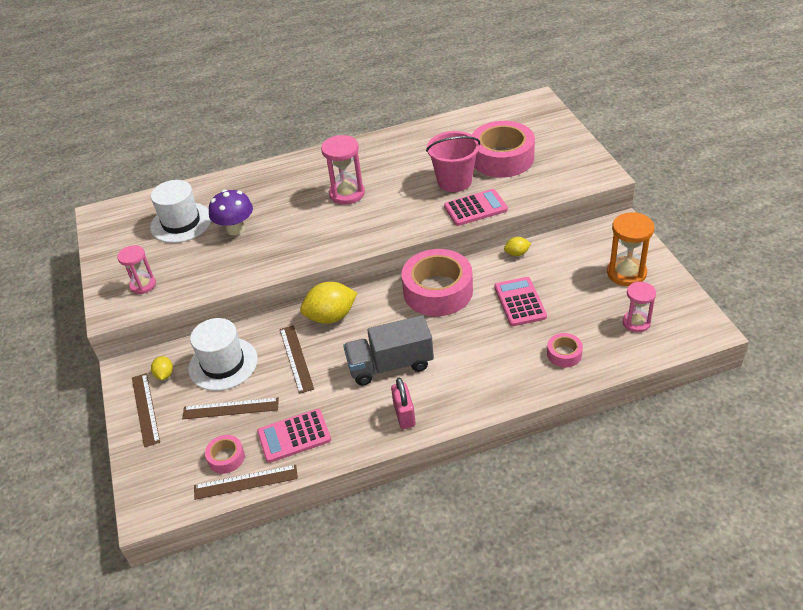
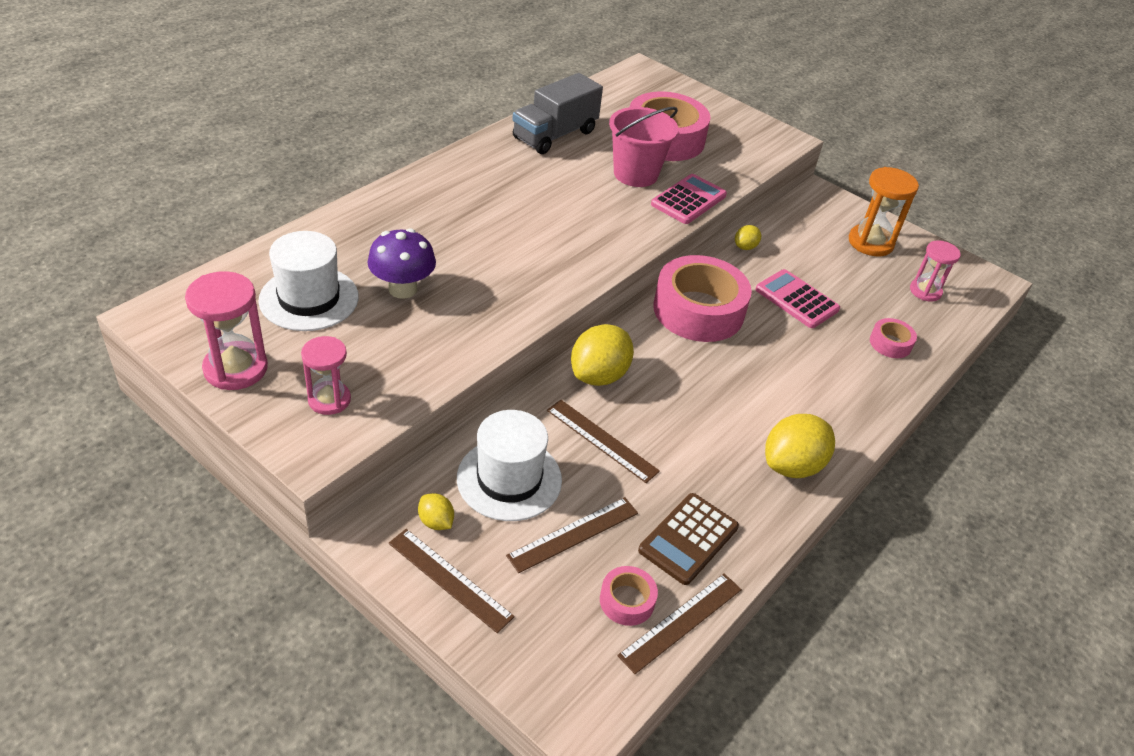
camera: 40 degrees left, 0 degrees up
pink calculator [257,409,331,463] -> brown calculator [638,493,739,585]
pink hourglass [321,135,365,205] -> pink hourglass moved to [185,271,268,390]
grey truck [343,315,434,386] -> grey truck moved to [512,73,603,154]
pink padlock [391,377,416,429] -> yellow lemon [765,414,835,478]

